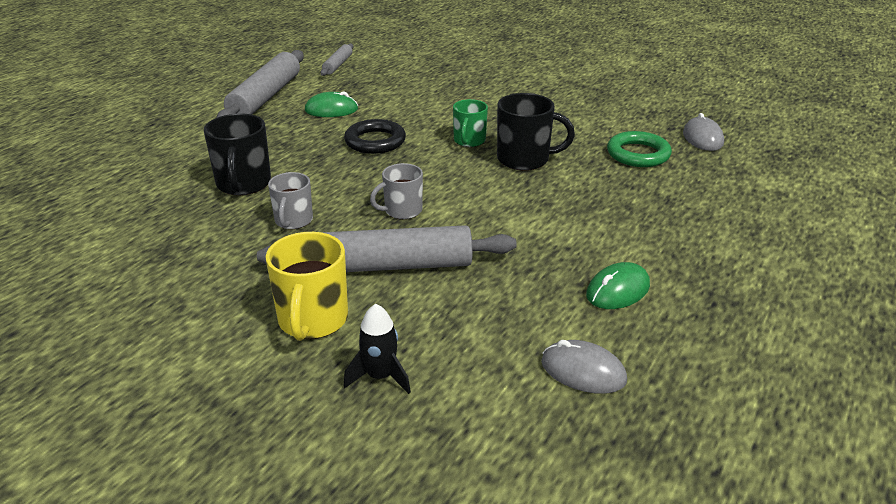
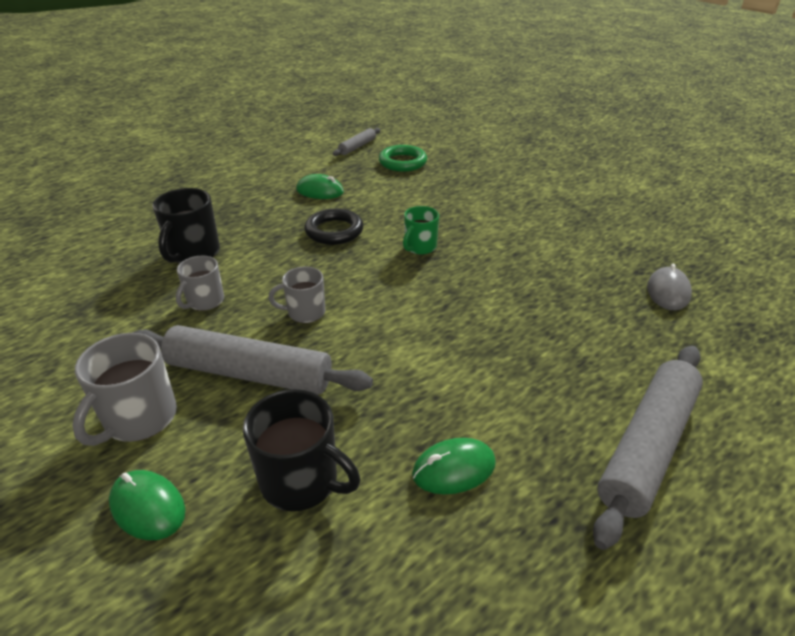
camera: 20 degrees right, 5 degrees up
grey rolling pin [217,50,304,118] -> grey rolling pin moved to [593,346,703,550]
yellow mug [265,232,348,341] -> grey mug [72,333,177,446]
black rocket [344,304,411,394] -> green mouse [109,470,185,540]
black mug [497,93,575,171] -> black mug moved to [243,389,361,511]
grey mouse [541,340,627,394] -> none
green ring [607,131,672,167] -> green ring moved to [379,145,427,172]

